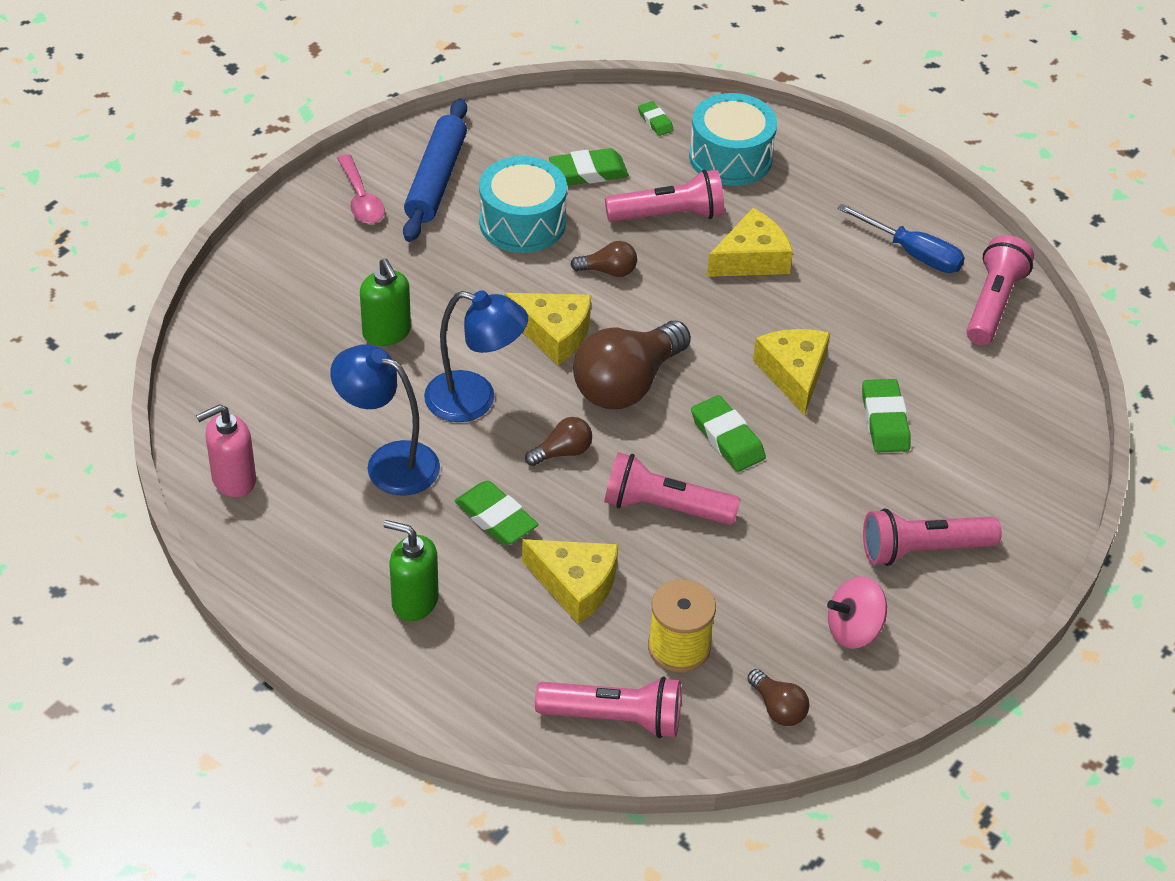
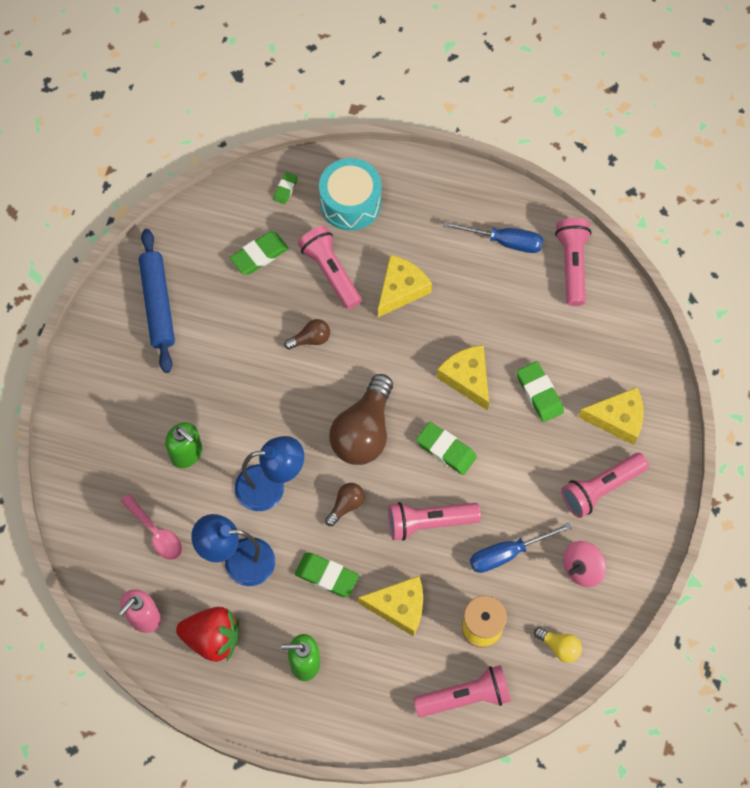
camera: 20 degrees left, 20 degrees up
pink spoon [337,154,385,224] -> pink spoon moved to [121,494,182,560]
turquoise drum [479,156,567,253] -> none
yellow cheese [505,293,591,365] -> yellow cheese moved to [578,387,643,445]
pink flashlight [605,169,724,222] -> pink flashlight turned 90 degrees counterclockwise [298,226,362,309]
green eraser [638,101,674,136] -> green eraser turned 75 degrees clockwise [273,172,298,204]
brown light bulb [747,669,809,726] -> yellow light bulb [534,627,582,663]
none -> red strawberry [176,607,239,662]
none -> blue screwdriver [470,522,572,573]

